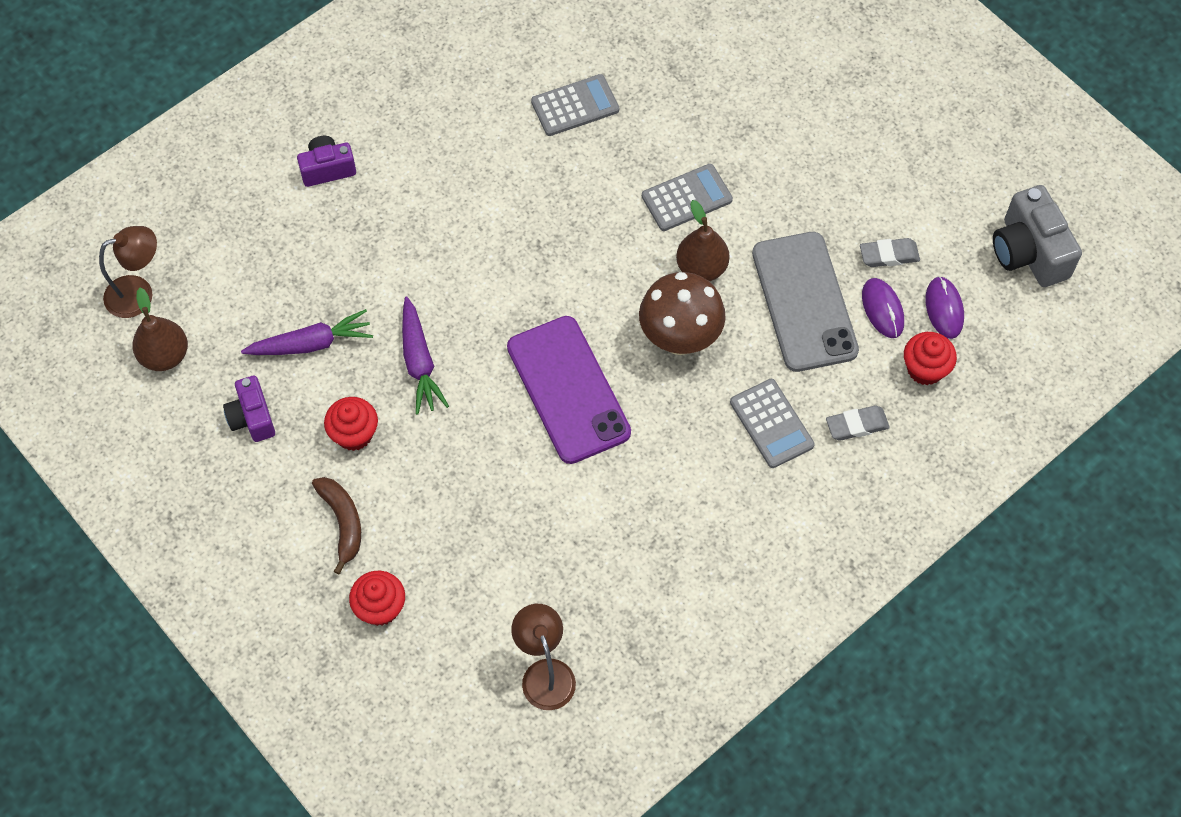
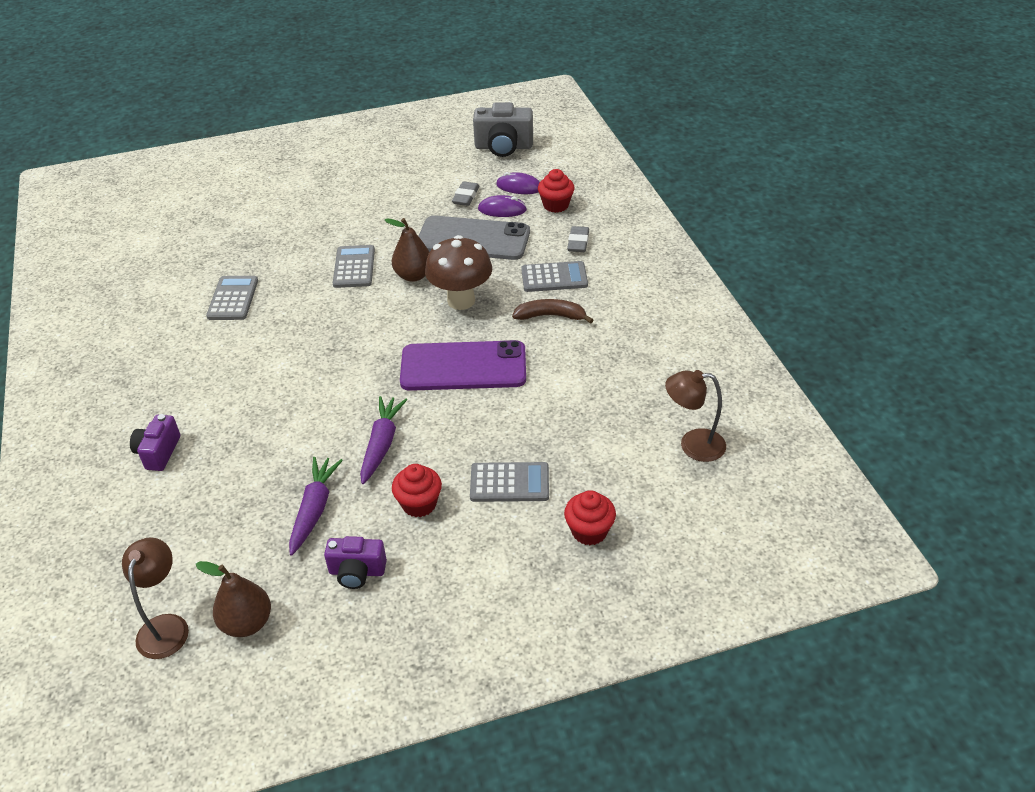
camera: 65 degrees left, 20 degrees down
brown banana [312,477,361,574] -> brown banana moved to [512,299,593,324]
purple carrot [402,297,449,415] -> purple carrot turned 90 degrees counterclockwise [360,396,407,484]
none -> grey calculator [470,462,549,502]

